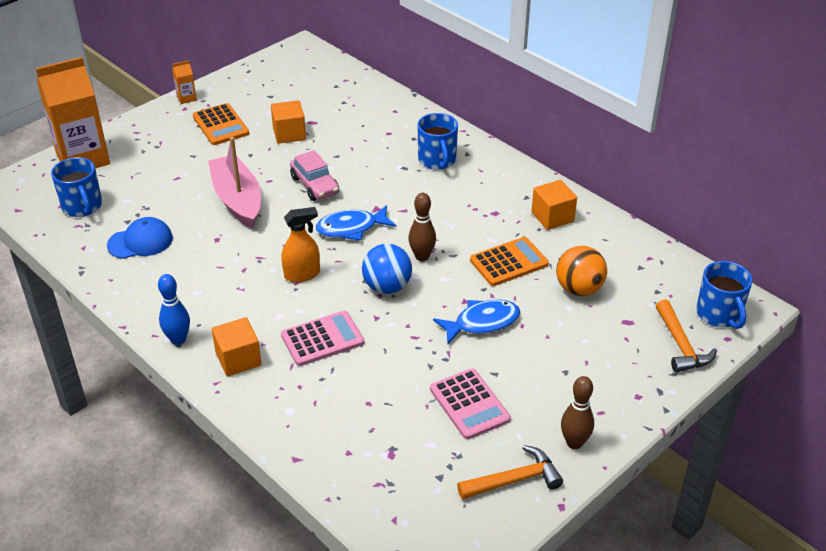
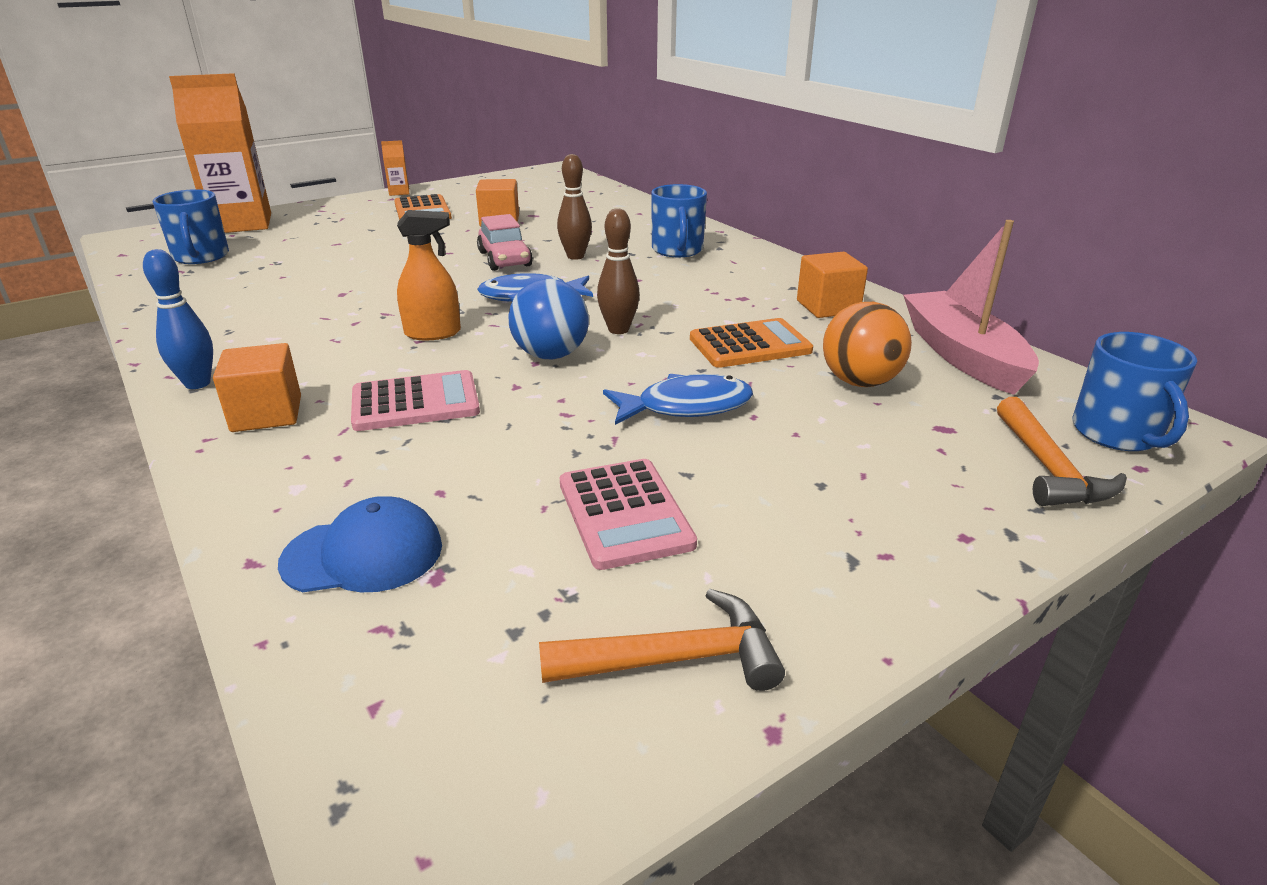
camera: 10 degrees right, 10 degrees down
blue cap [107,217,173,259] -> blue cap moved to [278,496,442,592]
pink boat [208,137,261,228] -> pink boat moved to [903,220,1039,395]
brown bowling pin [561,376,594,449] -> brown bowling pin moved to [557,154,592,260]

